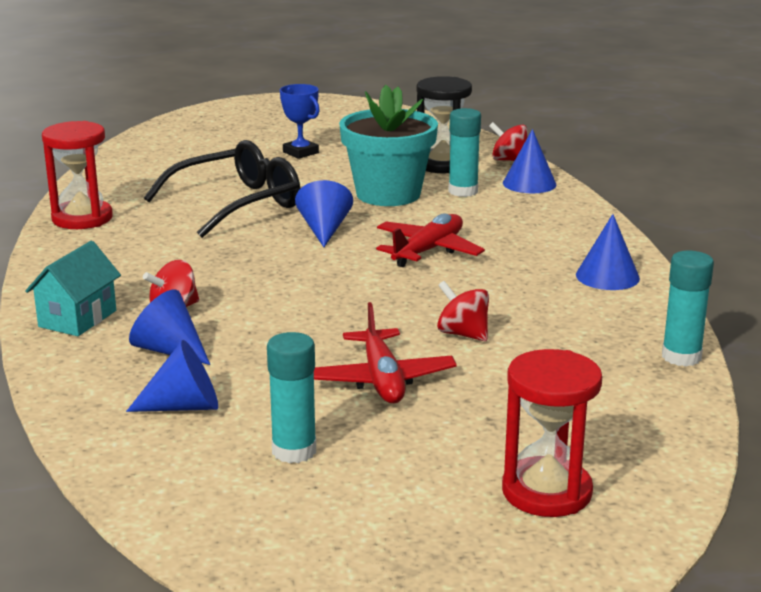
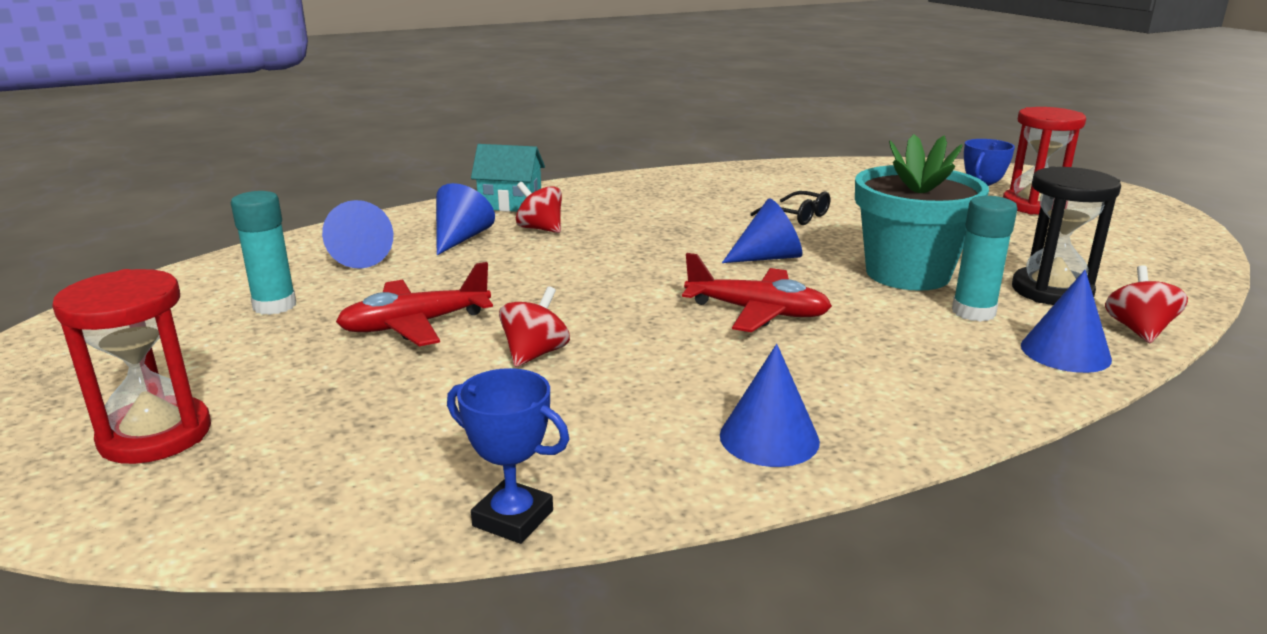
camera: 75 degrees right, 0 degrees up
red hourglass [42,121,113,229] -> red hourglass moved to [1003,107,1086,215]
black glasses [144,140,300,238] -> black glasses [750,191,830,225], size x0.47
turquoise glue stick [662,251,714,366] -> blue trophy [447,368,569,544]

